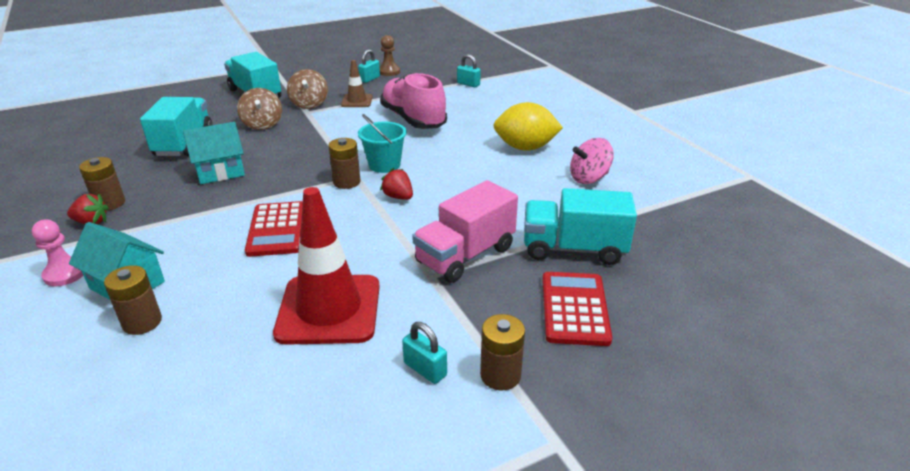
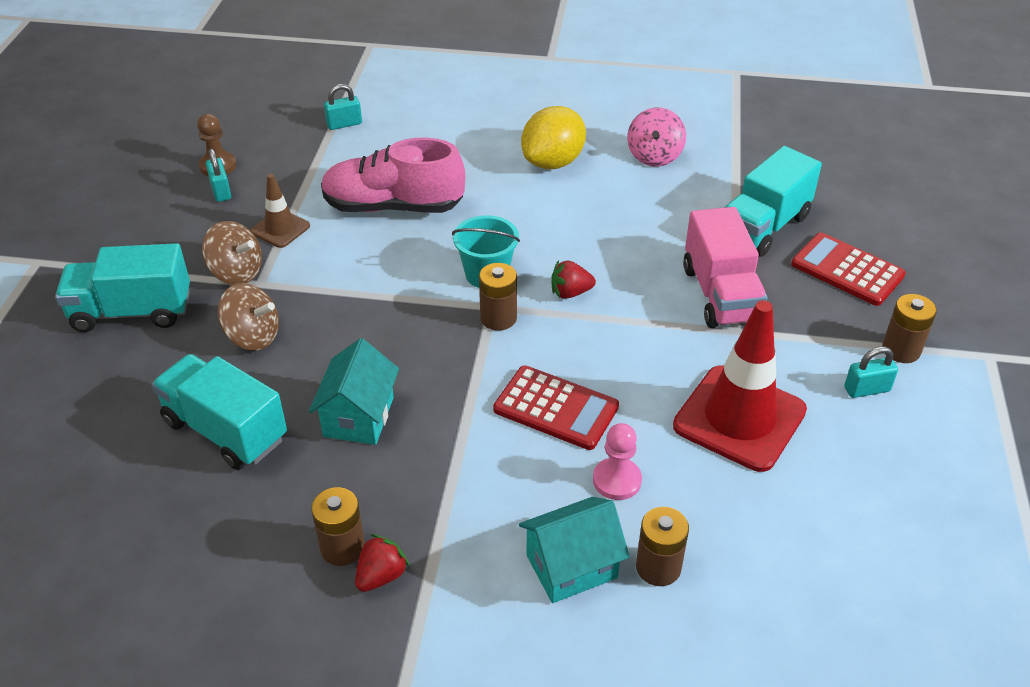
camera: 55 degrees left, 10 degrees up
pink pawn [32,220,83,286] -> pink pawn moved to [593,423,642,500]

